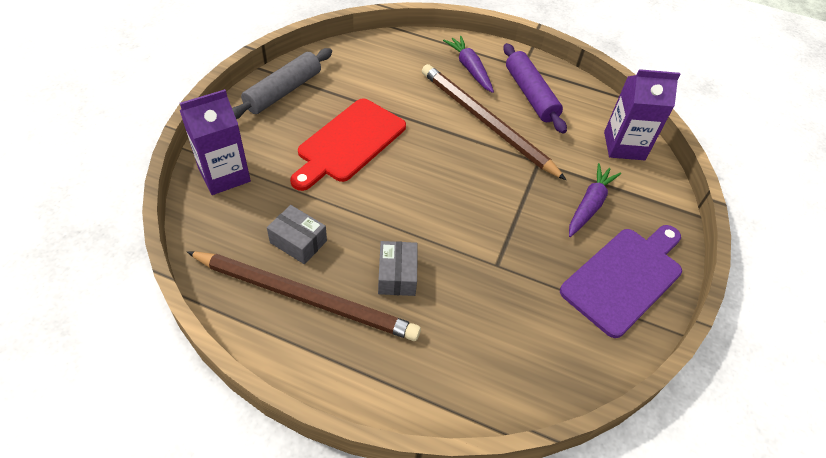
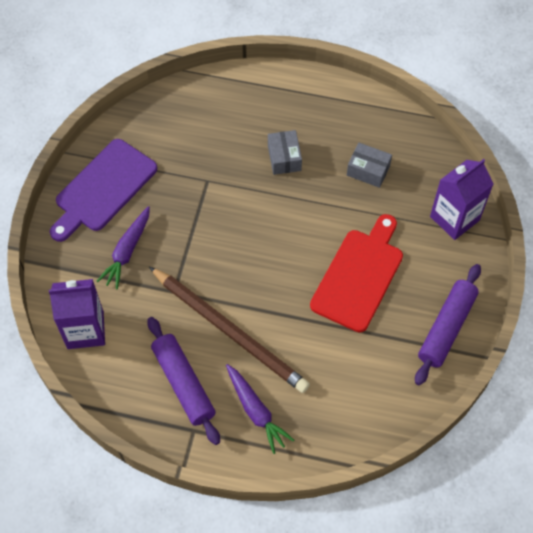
camera: 175 degrees right, 10 degrees up
brown pencil [187,251,421,341] -> none
grey rolling pin [232,48,332,119] -> purple rolling pin [415,264,481,385]

